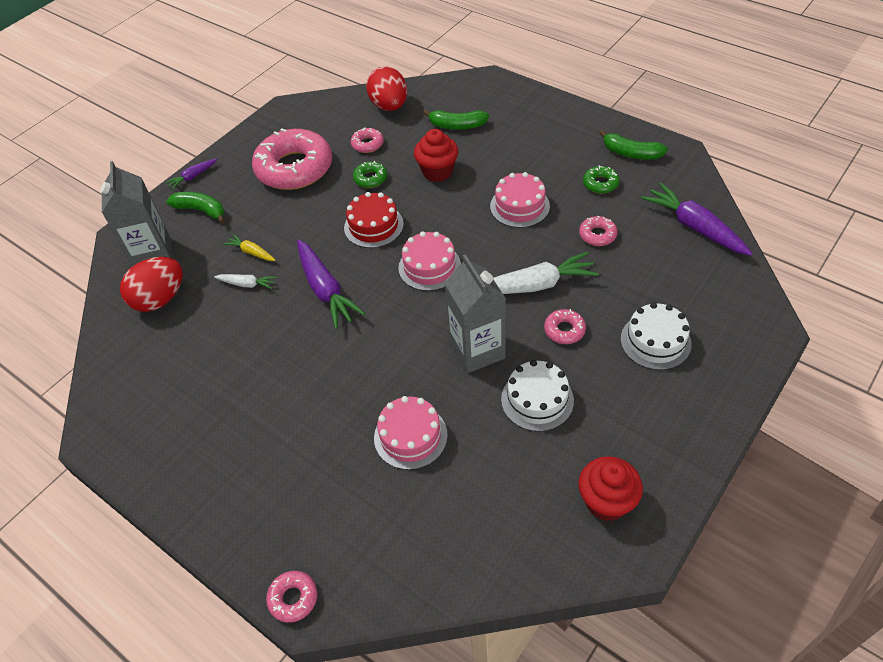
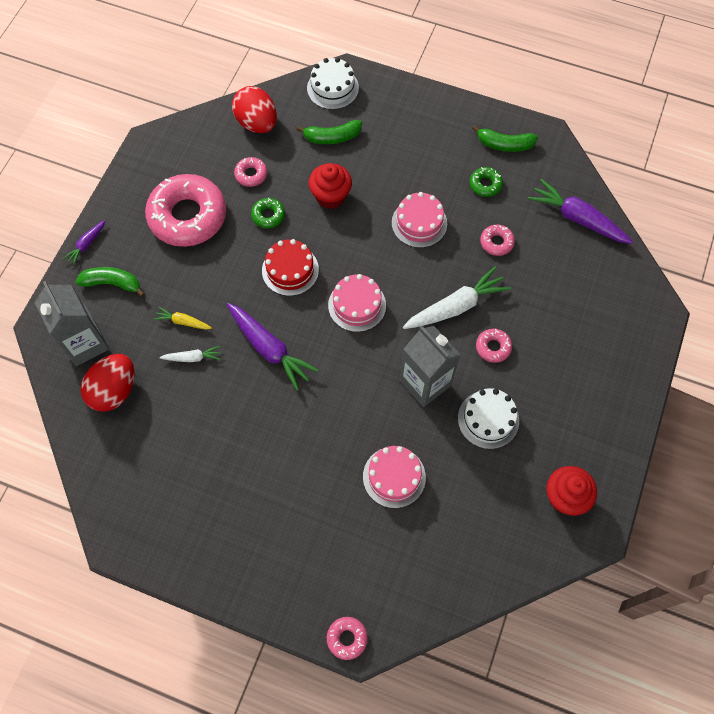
camera: 20 degrees left, 15 degrees up
white cake [621,302,692,370] -> white cake moved to [307,58,359,110]

